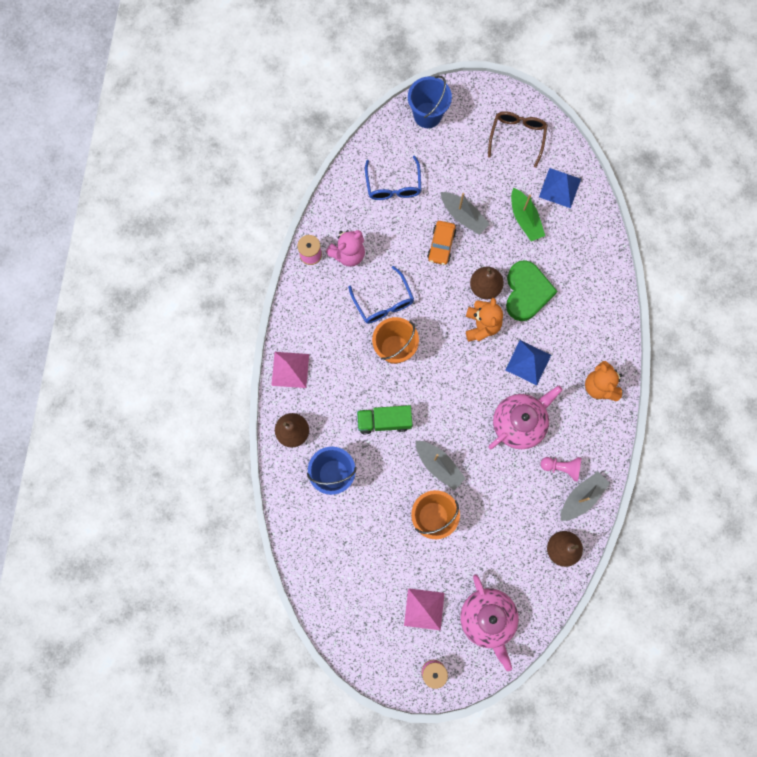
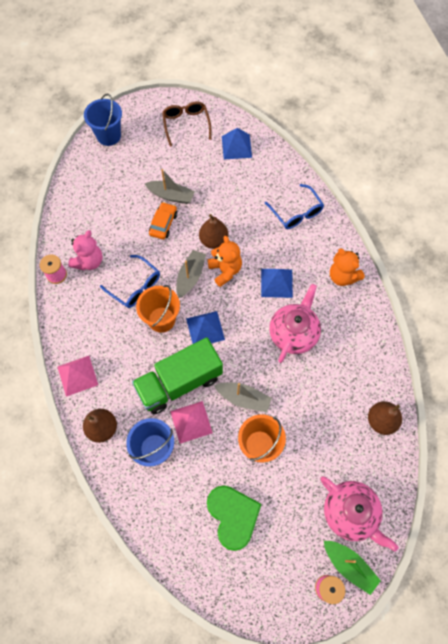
camera: 25 degrees left, 10 degrees down
green truck [357,405,412,434] -> green truck [132,337,223,414], size x1.65
blue glasses [365,156,421,200] -> blue glasses moved to [265,184,324,229]
pink pyramid [404,588,445,630] -> pink pyramid moved to [170,401,213,444]
orange car [427,221,456,265] -> orange car turned 150 degrees counterclockwise [149,202,177,240]
green heart [506,260,557,321] -> green heart moved to [207,485,262,551]
green boat [511,188,545,241] -> green boat moved to [324,541,381,595]
pink pawn [540,457,581,482] -> none
grey boat [560,472,610,521] -> grey boat moved to [176,250,206,298]
none -> blue pyramid [186,311,225,344]

